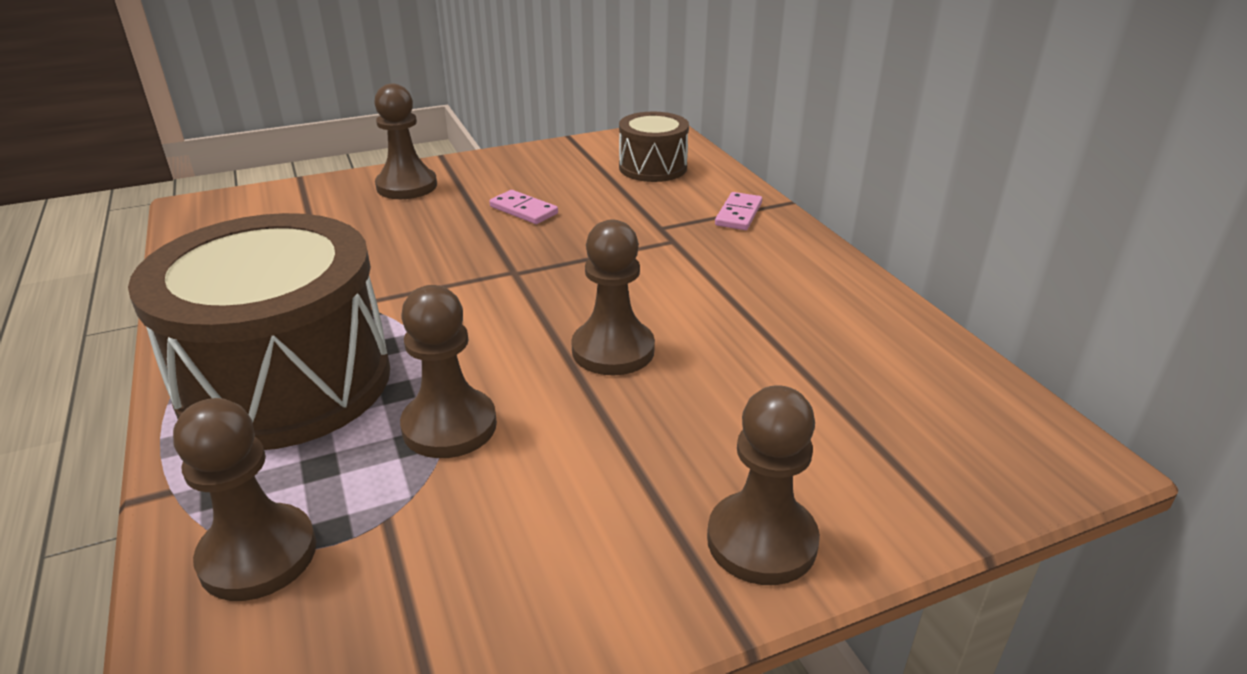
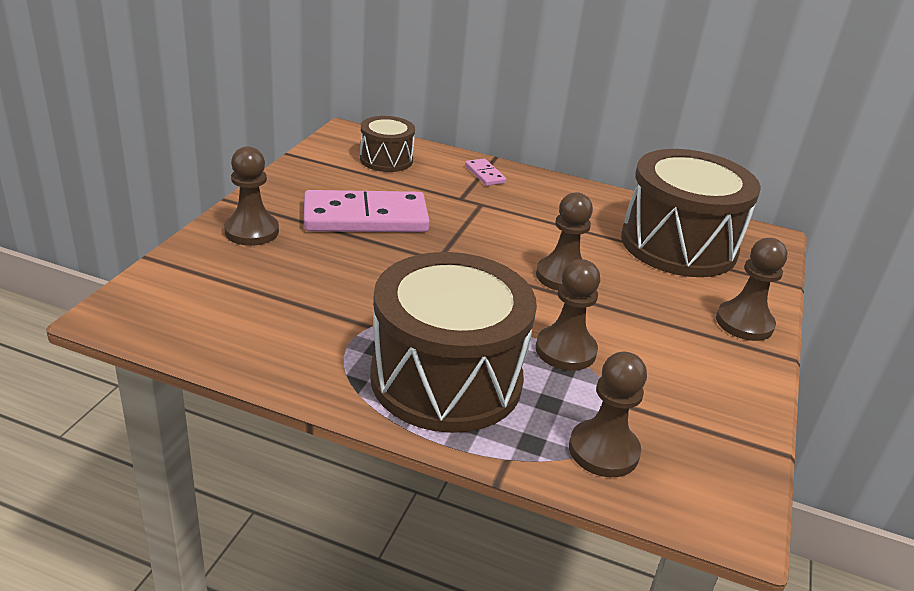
camera: 50 degrees left, 0 degrees up
pink domino [489,190,558,224] -> pink domino [304,190,430,232], size x2.31
none -> brown drum [621,149,761,277]

